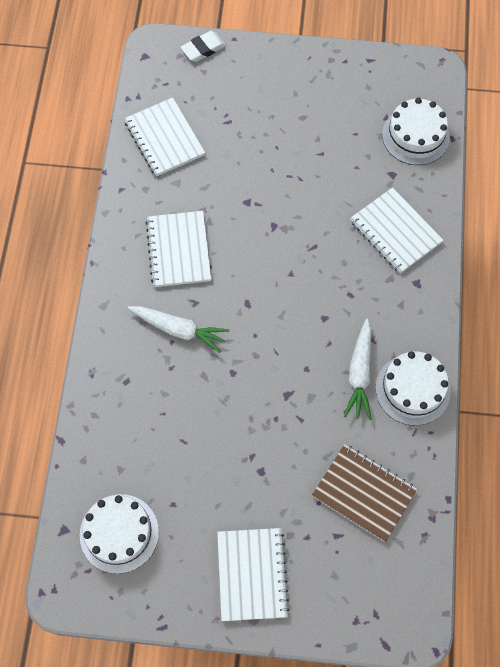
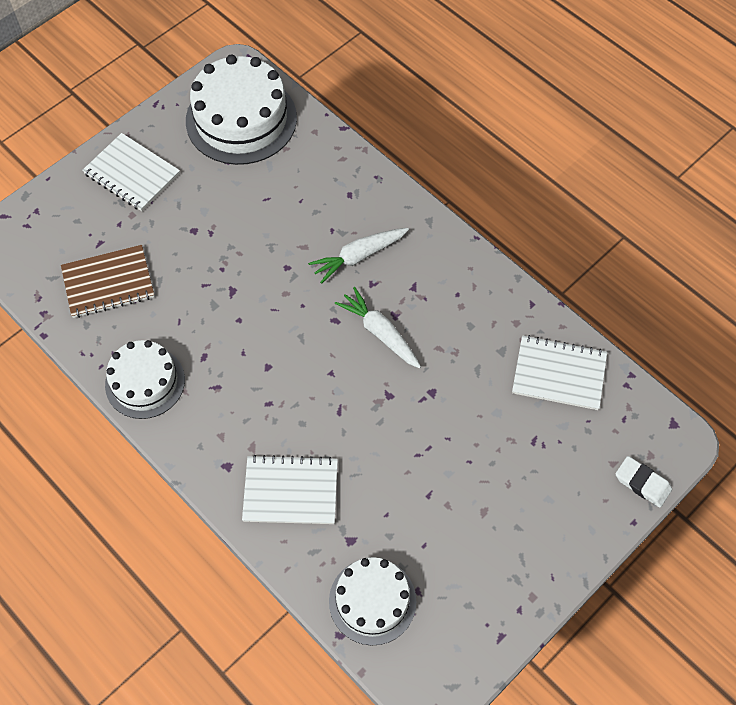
camera: 130 degrees right, 5 degrees down
white cake [80,494,159,574] -> white cake [186,55,297,165], size x1.59
white notebook [146,211,211,287] -> none
white eraser [181,31,226,62] -> white eraser turned 60 degrees counterclockwise [616,456,672,507]
white carrot [344,319,371,420] -> white carrot moved to [335,287,421,369]

